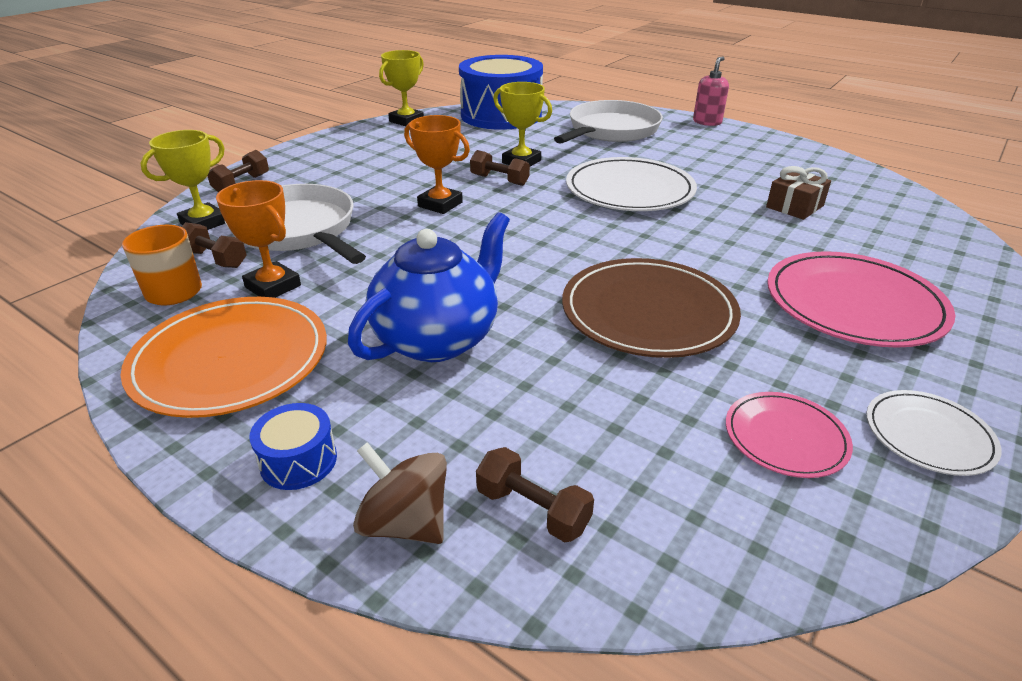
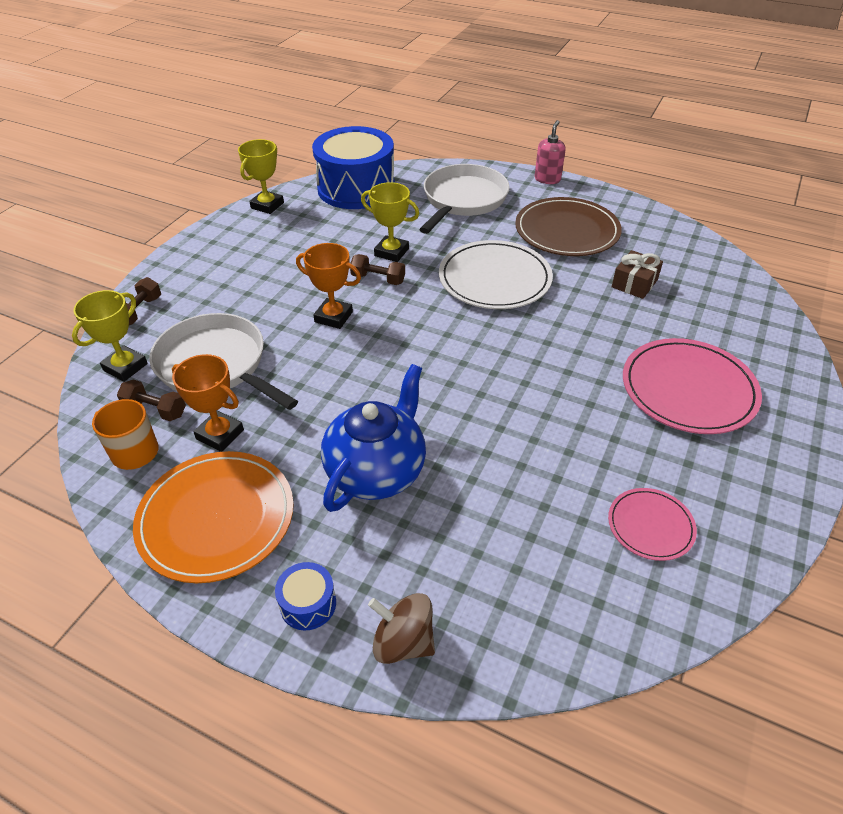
camera: 10 degrees left, 10 degrees up
brown dumbbell [476,447,594,542] -> none
brown plate [562,258,741,358] -> brown plate moved to [515,197,622,256]
white plate [867,390,1002,476] -> none

